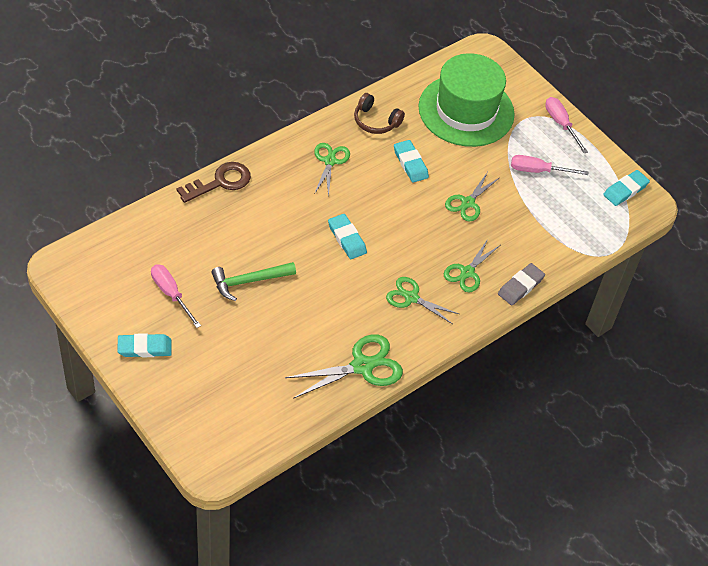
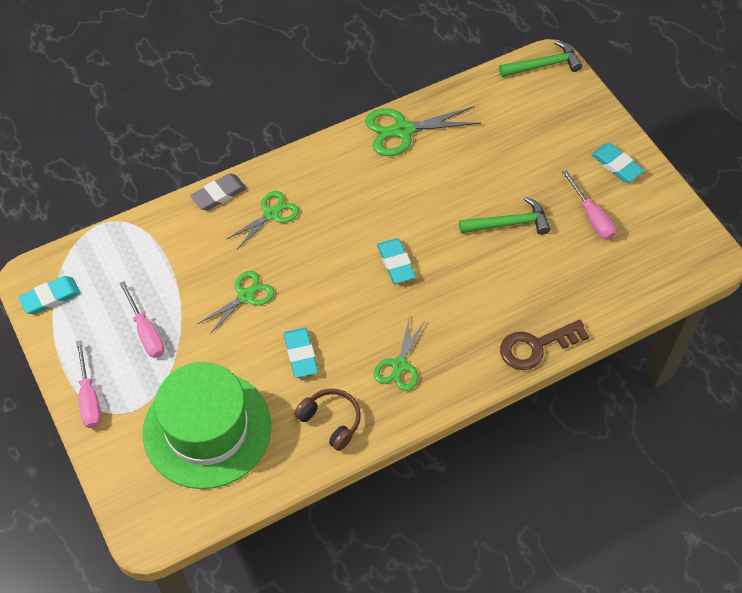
camera: 165 degrees left, 5 degrees up
turquoise eraser [117,333,172,357] -> turquoise eraser turned 45 degrees clockwise [591,143,644,182]
green scissors [386,277,459,324] -> none
pink screwdriver [511,155,588,175] -> pink screwdriver turned 45 degrees clockwise [119,281,164,358]
none -> green hammer [499,41,582,77]

